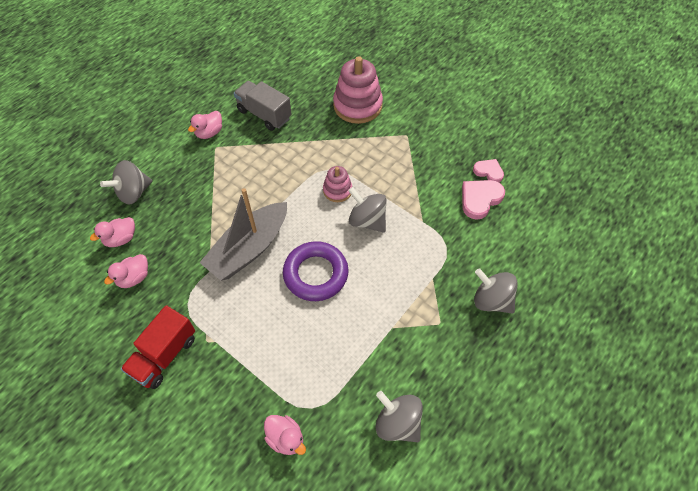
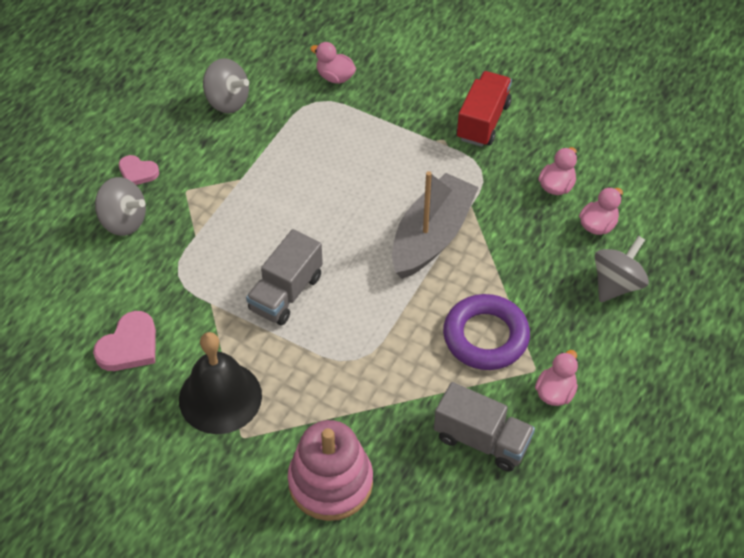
camera: 170 degrees right, 5 degrees down
purple ring [283,241,349,301] -> purple ring moved to [443,294,530,370]
pink stacking toy [323,166,352,202] -> none
grey spinning top [348,187,387,233] -> grey truck [246,229,323,325]
pink heart [473,159,504,182] -> pink heart moved to [119,155,159,185]
none -> black bell [179,332,262,434]

